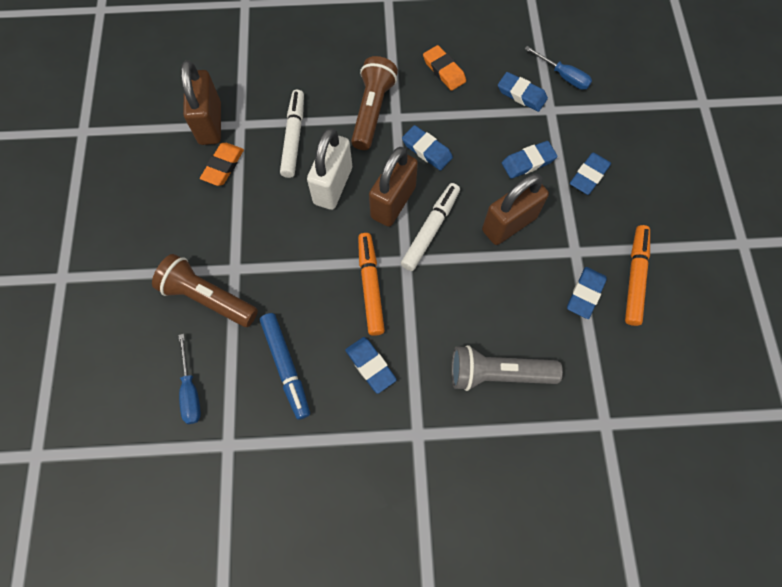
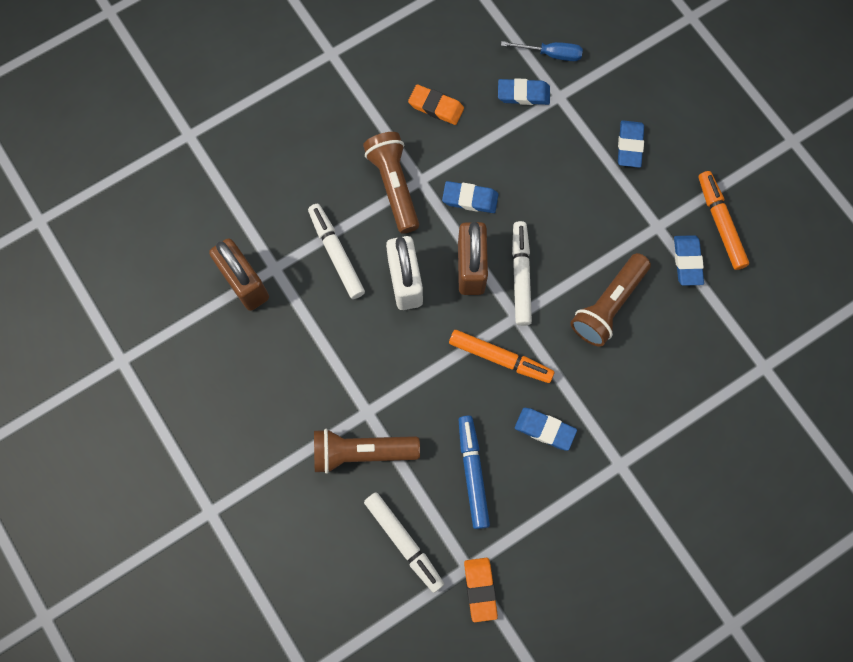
camera: 30 degrees left, 5 degrees up
blue screwdriver [178,334,201,424] -> white marker [364,492,444,593]
orange eraser [200,143,244,186] -> orange eraser moved to [464,558,498,622]
blue marker [260,313,310,420] -> blue marker turned 135 degrees counterclockwise [458,415,490,529]
orange marker [358,233,385,336] -> orange marker turned 150 degrees clockwise [449,330,554,383]
grey flashlight [451,345,563,391] -> none
brown padlock [482,174,549,245] -> none
blue eraser [502,141,558,179] -> none
none -> brown flashlight [571,253,651,346]

